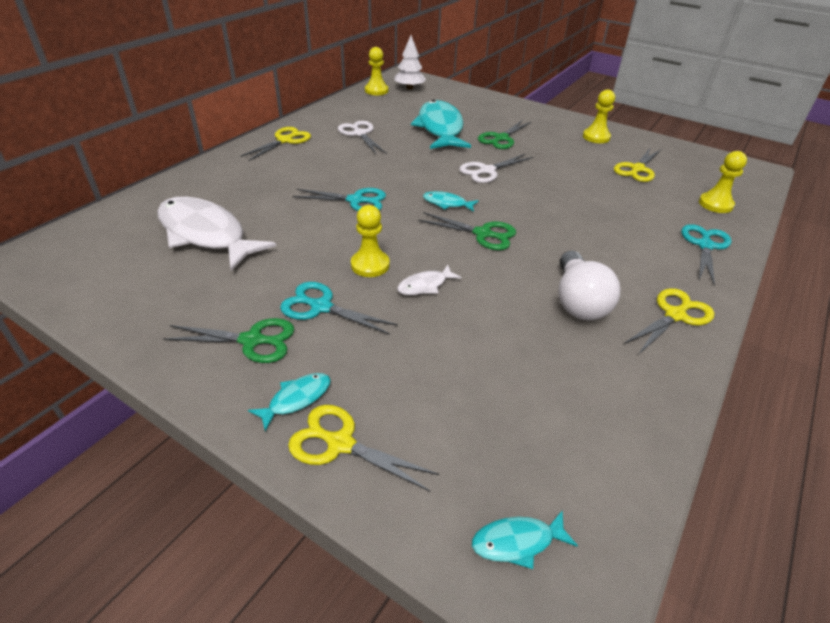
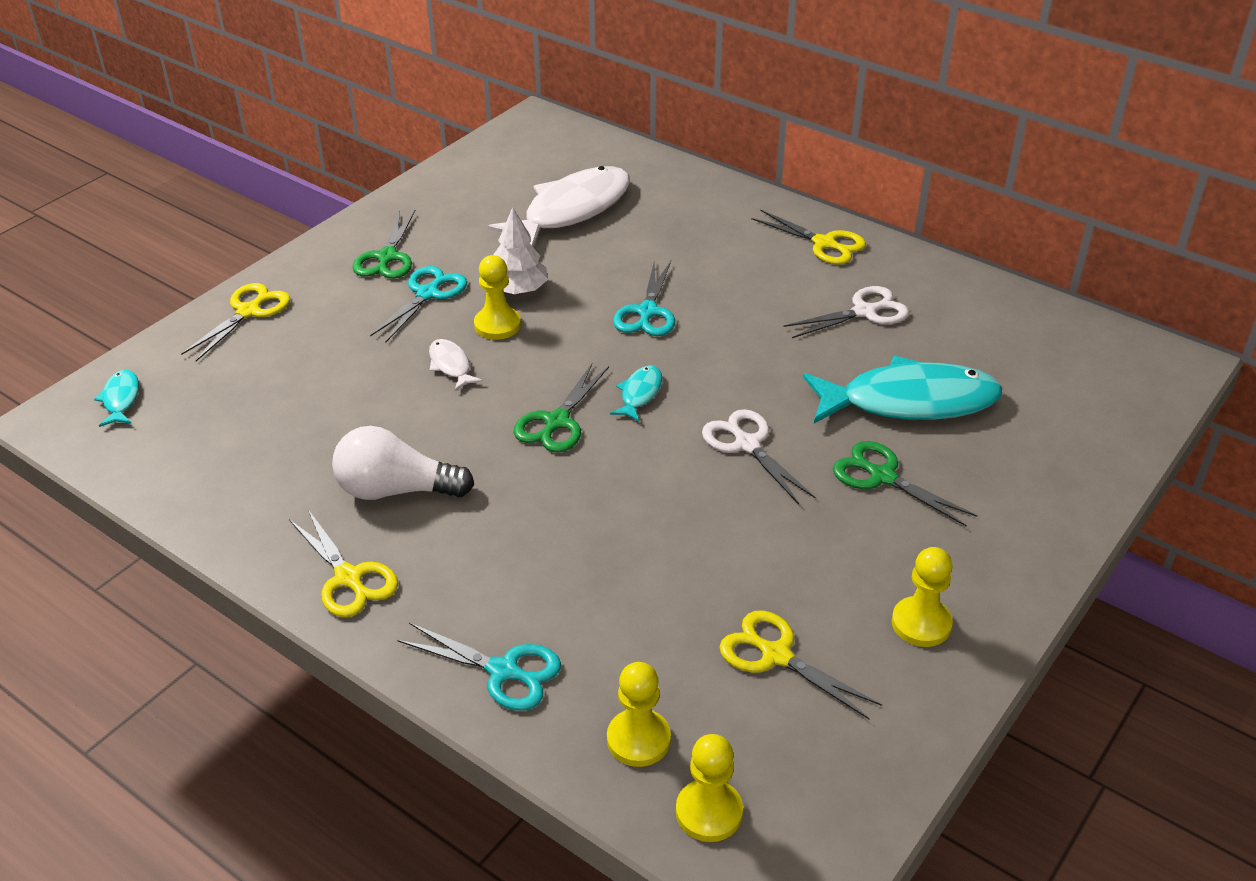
camera: 95 degrees right, 0 degrees up
turquoise fish [248,373,331,431] -> none
yellow pawn [365,47,388,95] -> yellow pawn moved to [676,734,743,842]
white tree [395,35,426,90] -> white tree moved to [493,207,548,294]

